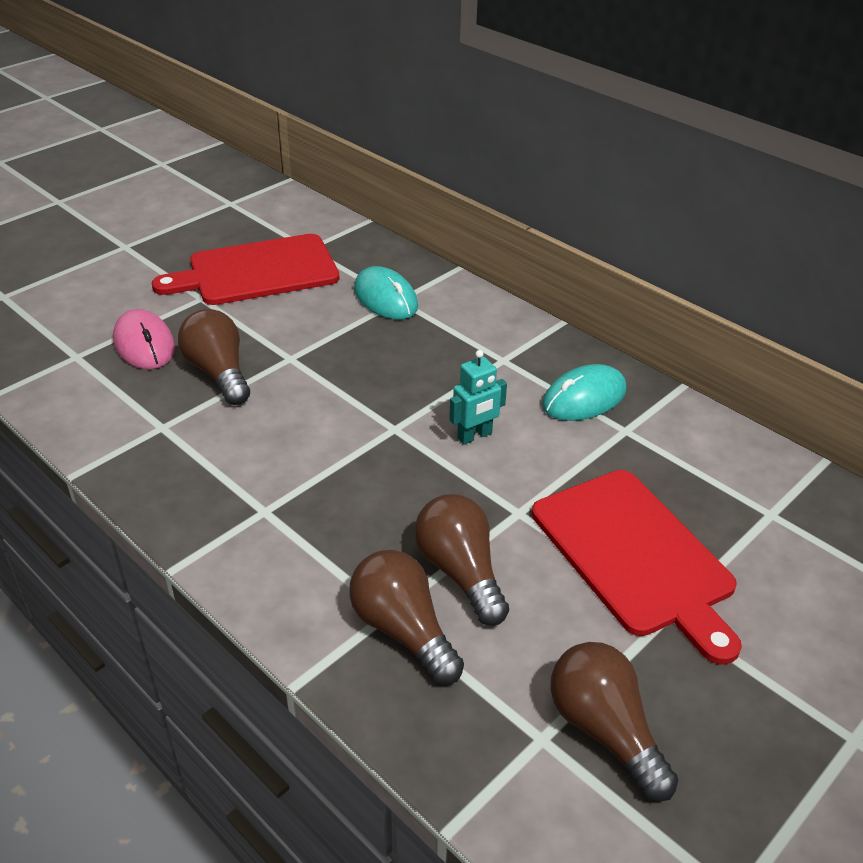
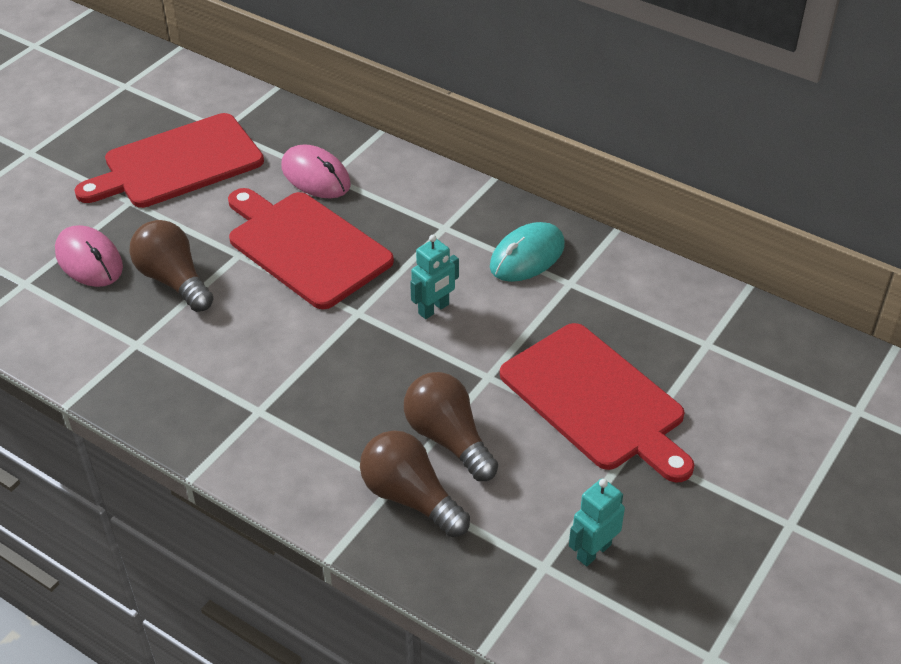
camera: 10 degrees left, 5 degrees up
turquoise mouse [354,266,418,320] -> pink mouse [281,144,351,198]
brown light bulb [550,642,678,801] -> turquoise robot [569,478,625,566]
none -> red cutting board [228,188,394,309]

